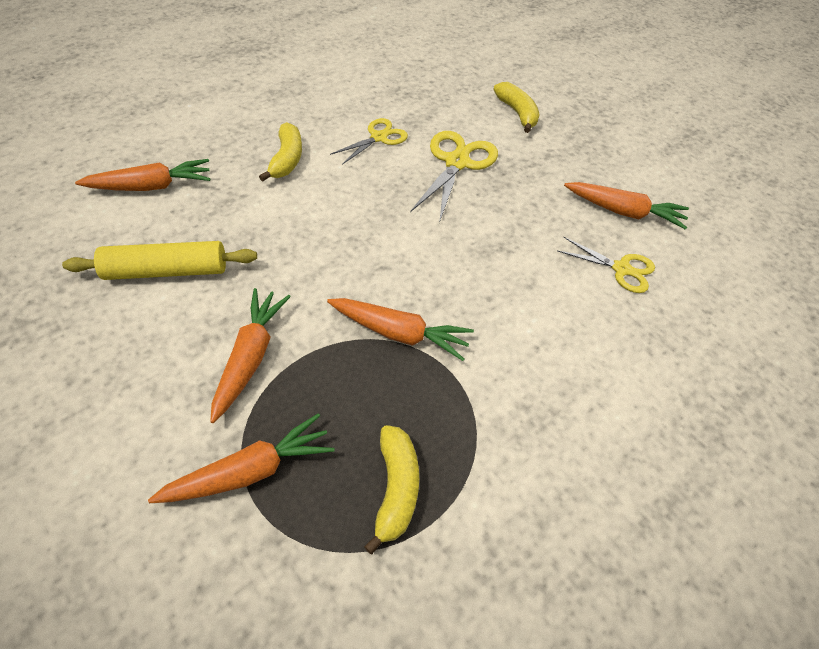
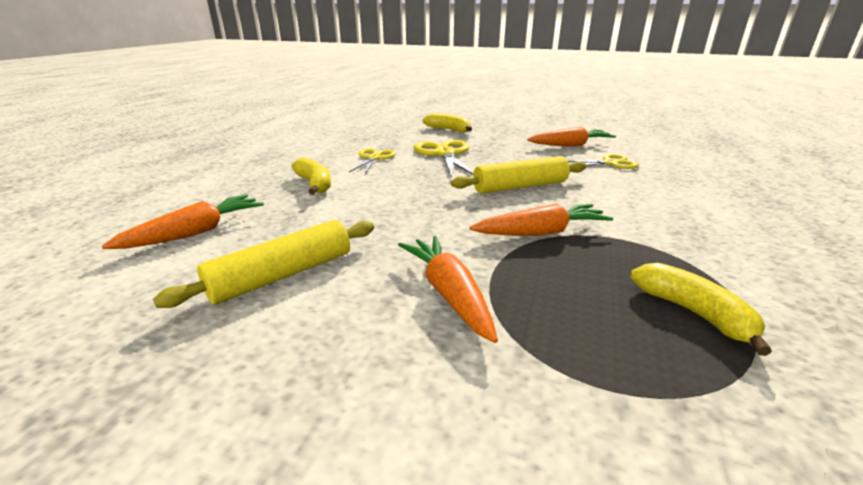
camera: 30 degrees left, 25 degrees down
orange carrot [148,413,335,503] -> none
none -> yellow rolling pin [451,156,586,193]

